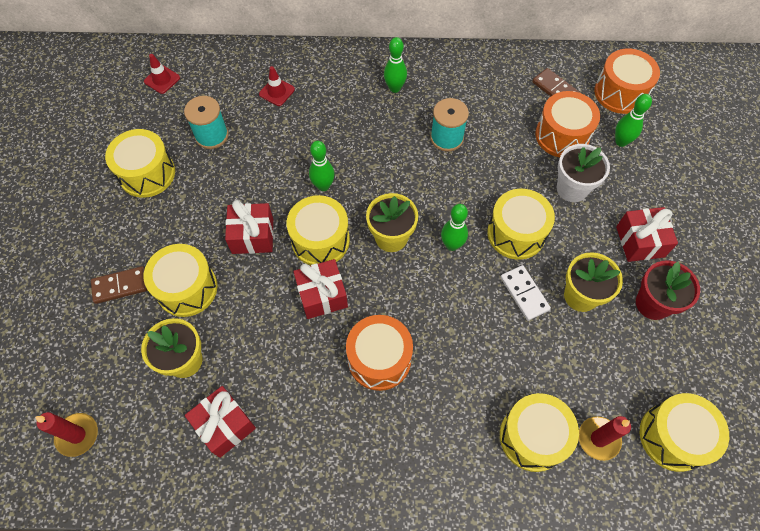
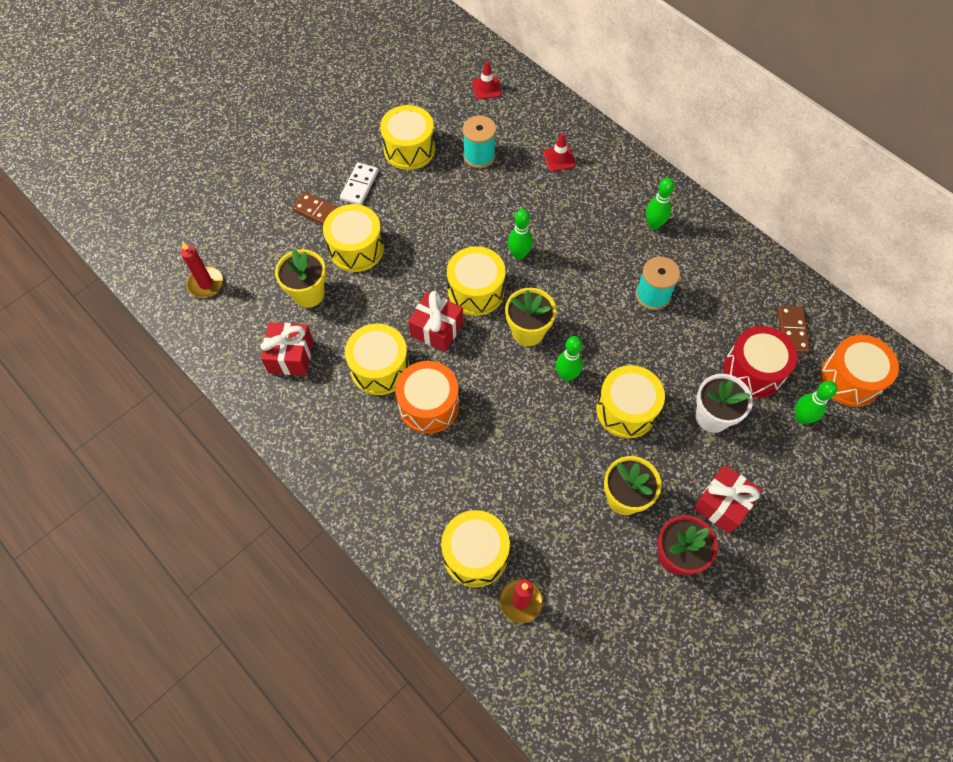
camera: 45 degrees right, 0 degrees up
red gift [225,200,274,254] -> none
white domino [501,265,551,321] -> white domino moved to [340,162,378,205]
orange drum [535,91,600,158] -> red drum [724,326,797,398]
yellow drum [640,393,729,472] -> yellow drum moved to [345,324,409,395]

